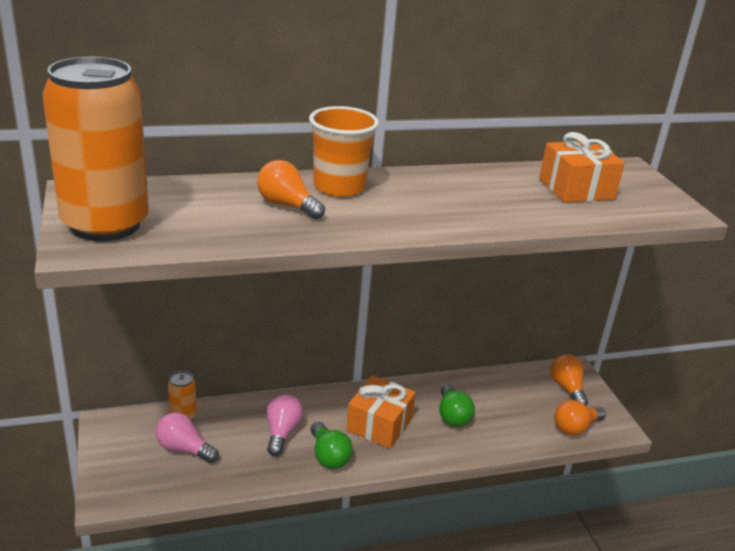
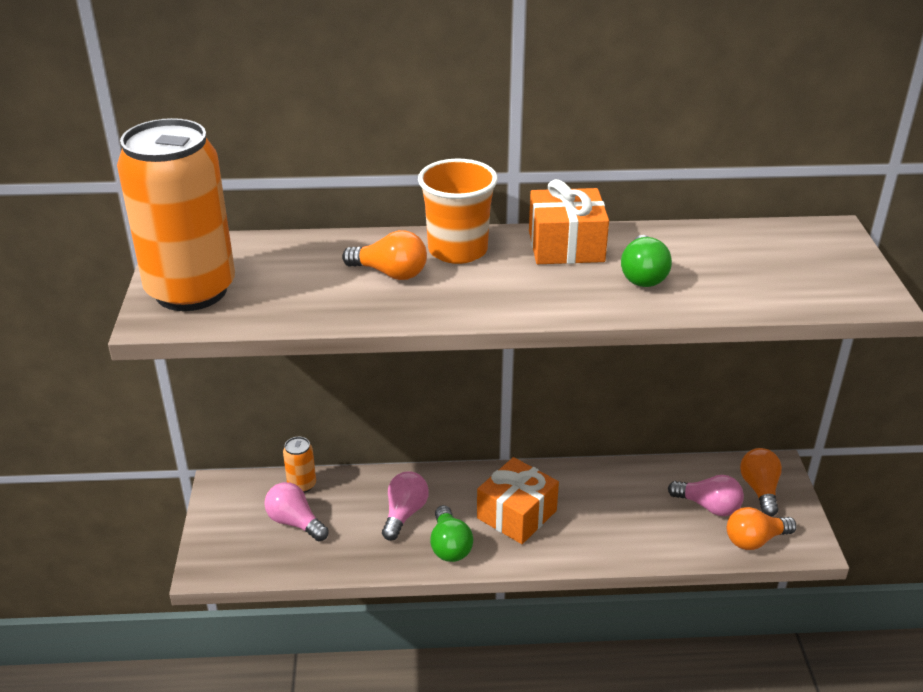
camera: 15 degrees right, 5 degrees up
orange light bulb [257,160,325,220] -> orange light bulb turned 150 degrees clockwise [342,230,427,280]
green light bulb [439,384,475,427] -> green light bulb moved to [621,235,672,287]
orange gift [539,132,625,203] -> orange gift moved to [529,179,609,264]
none -> pink light bulb [668,475,744,516]

